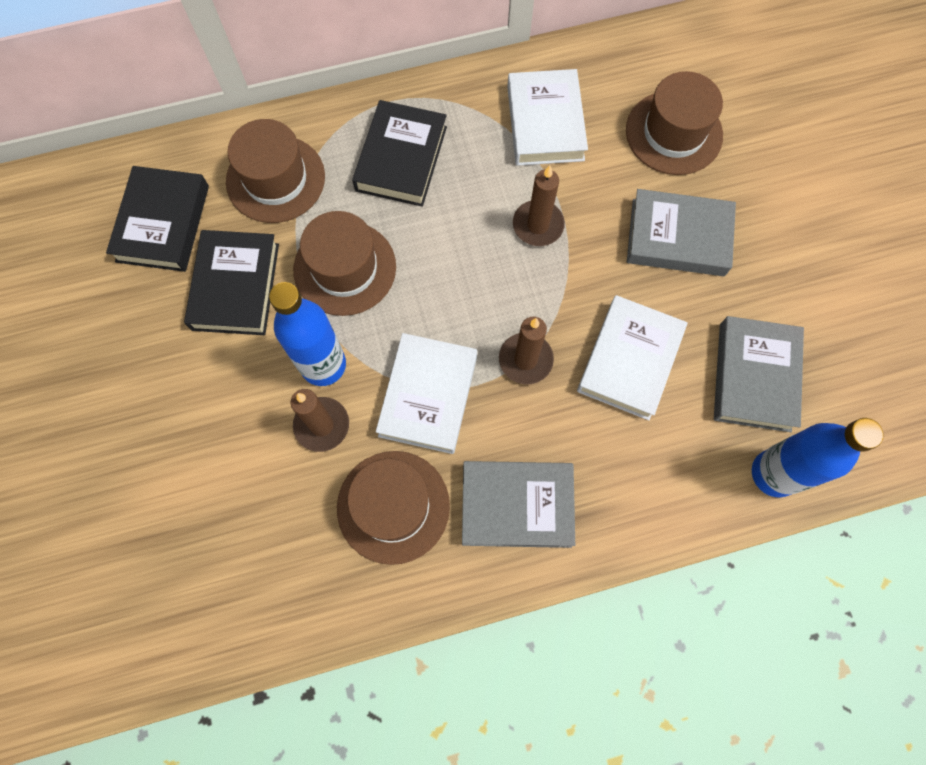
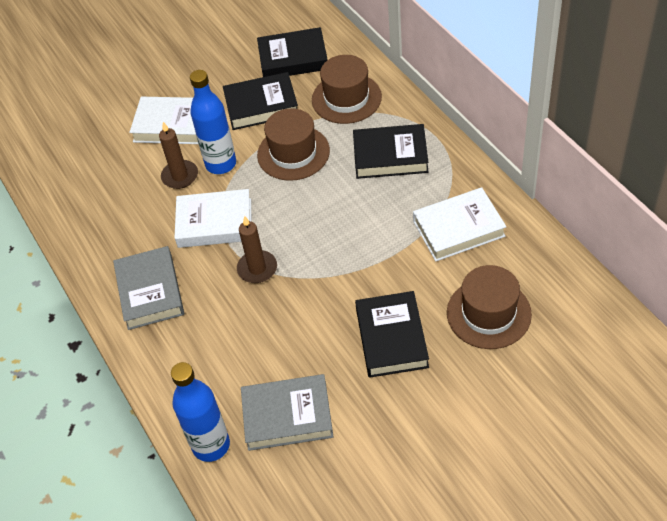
camera: 80 degrees right, 20 degrees down
brown hat [337,451,450,565] -> none
brown candle [513,165,565,246] -> none
white book [577,295,688,420] -> white book moved to [129,97,198,144]
grey book [627,189,736,276] -> black book [355,291,429,378]

